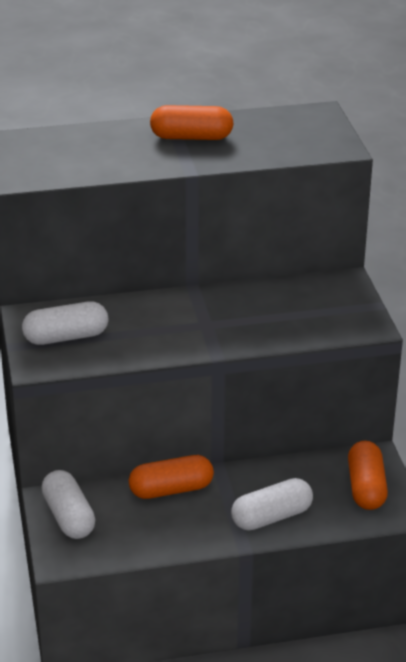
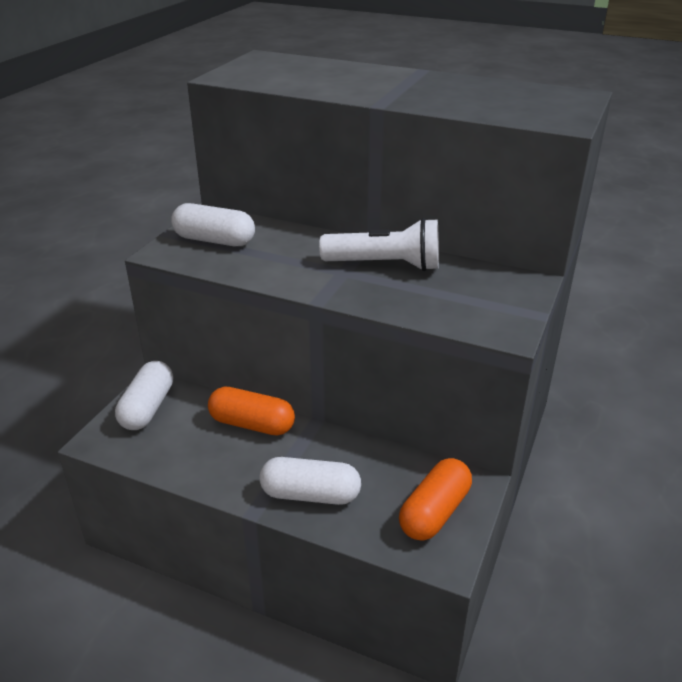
camera: 35 degrees right, 0 degrees up
orange capsule [150,105,234,140] -> none
none -> white flashlight [319,218,439,271]

